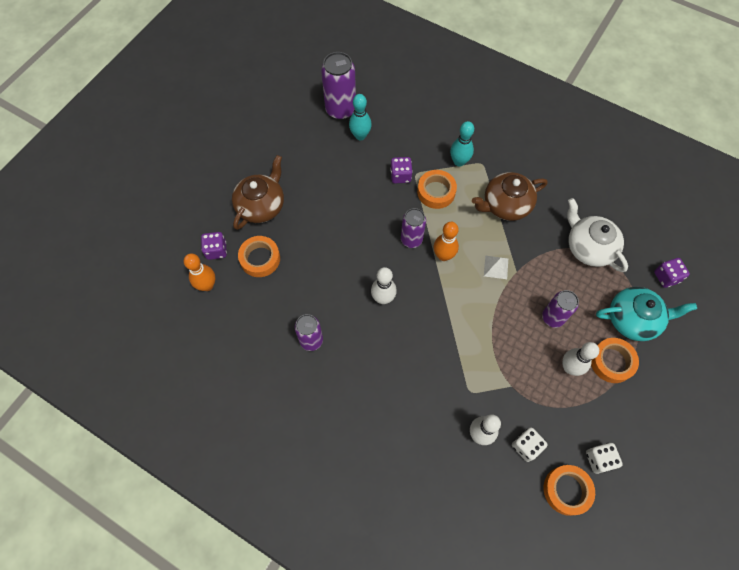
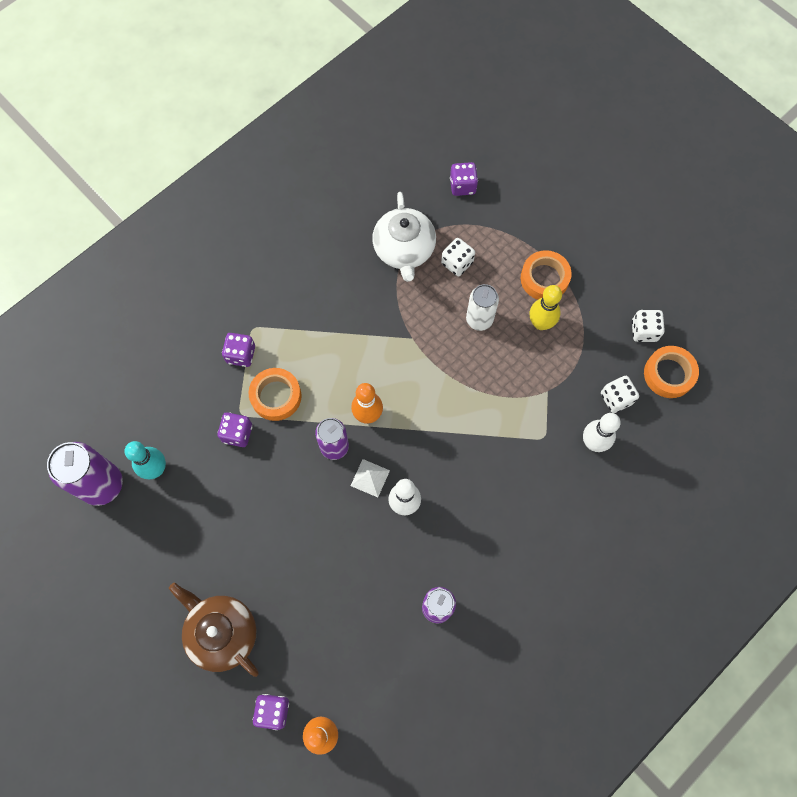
camera: 75 degrees left, 5 degrees up
orange tape [238,236,280,277] -> none
turquoise bowling pin [450,121,474,167] -> purple dice [222,333,255,367]
brown teapot [472,172,547,221] -> none
white pyramid [484,256,508,279] -> white pyramid moved to [351,459,390,497]
purple can [542,290,579,328] -> white can [466,284,499,331]
white bowling pin [562,342,599,376] -> yellow bowling pin [530,285,562,330]
white teapot [567,198,628,272] -> white teapot turned 75 degrees counterclockwise [372,192,436,282]
turquoise teapot [596,287,697,341] -> none
none -> white dice [441,238,475,276]

